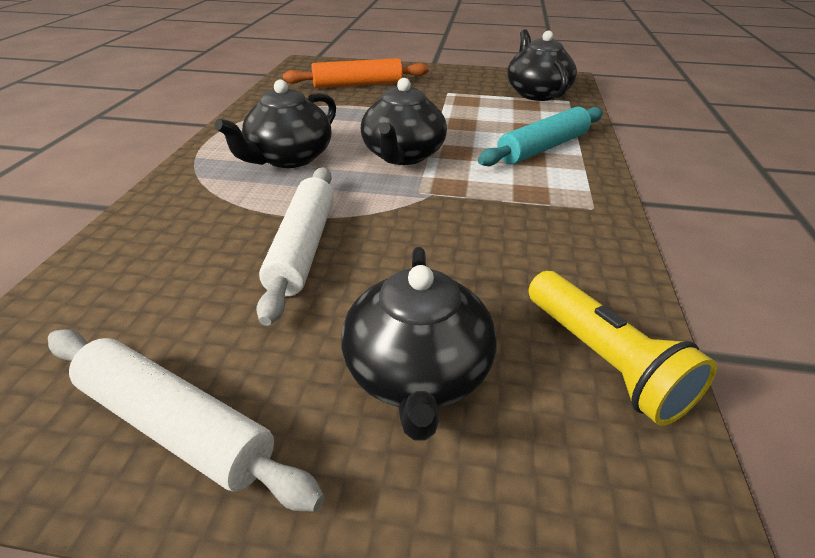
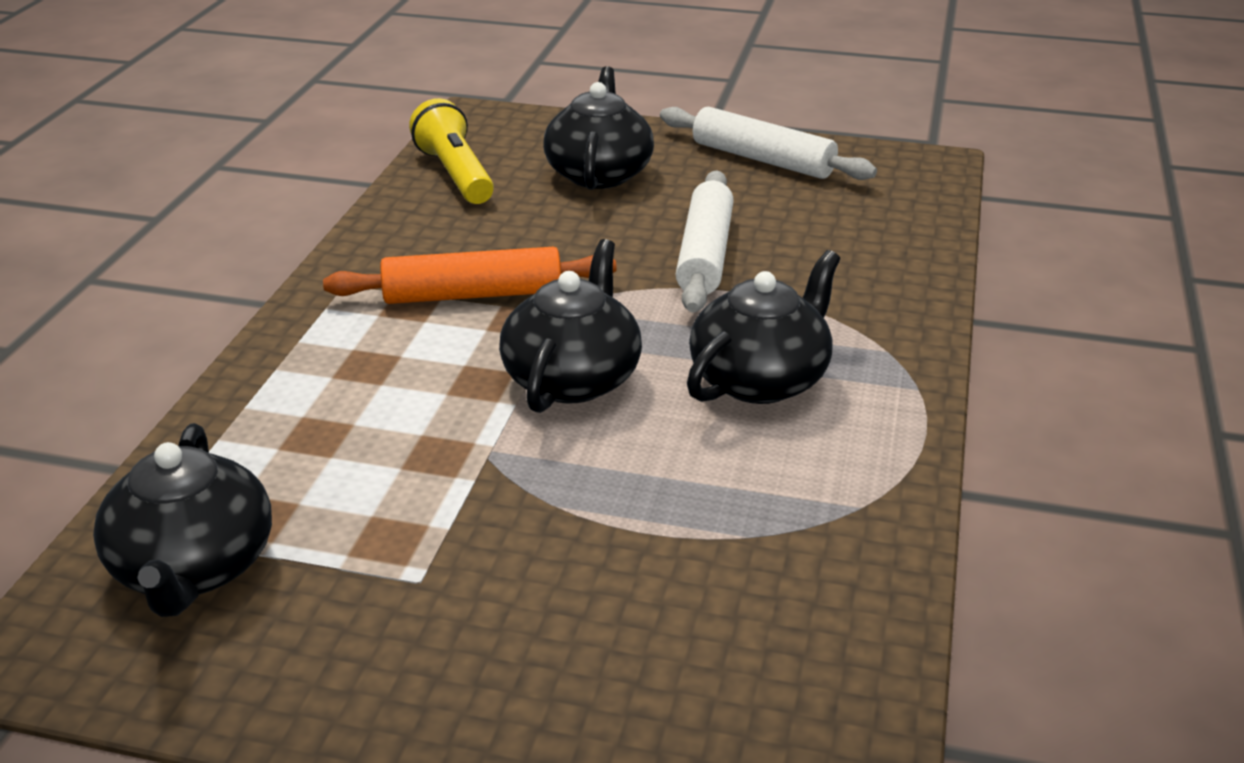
camera: 175 degrees left, 5 degrees down
orange rolling pin [283,58,429,88] -> orange rolling pin moved to [323,247,617,304]
turquoise rolling pin [478,107,603,166] -> none

